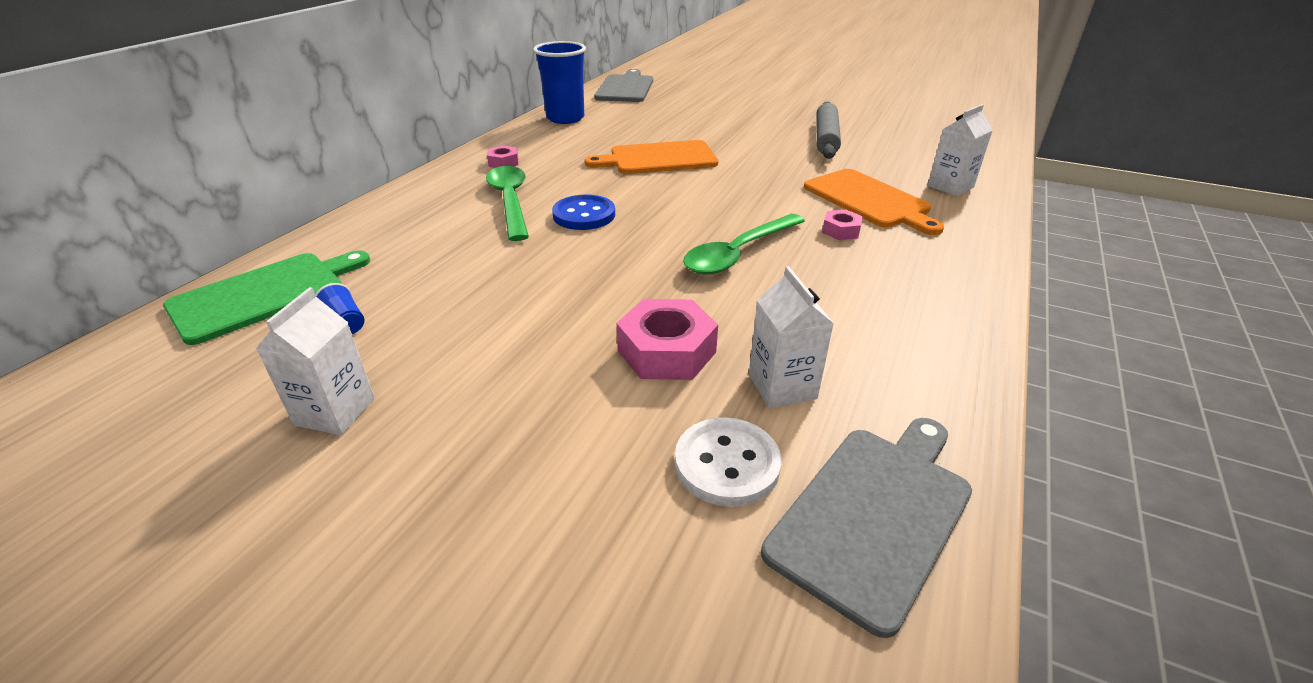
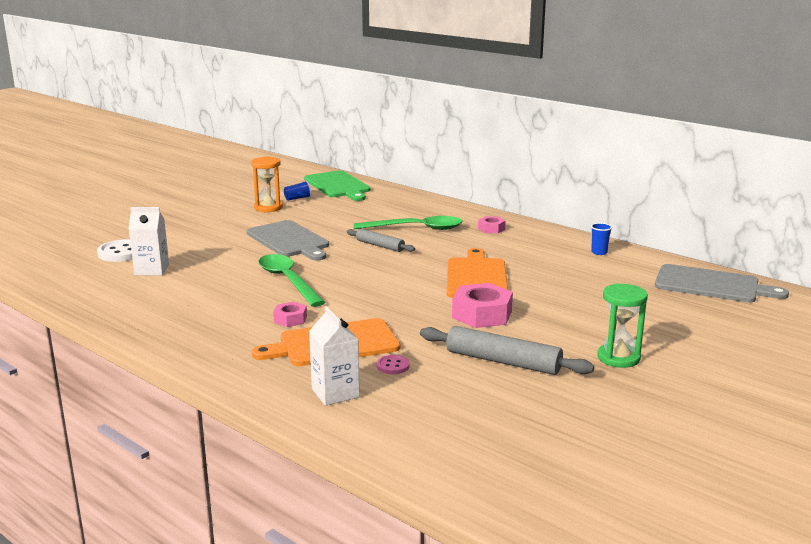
camera: 105 degrees right, 15 degrees down
white carton [256,287,375,435] -> none
blue cup [533,41,586,124] -> blue cup [591,223,612,255], size x0.42
blue button [552,194,615,230] -> grey rolling pin [347,229,415,252]
pink nut [617,299,718,380] -> pink nut moved to [452,283,513,328]
grey cutting board [761,418,972,638] -> grey cutting board moved to [247,220,329,261]
none -> orange hourglass [251,157,283,212]
none -> pink button [377,355,410,374]
none -> green hourglass [597,283,648,368]

